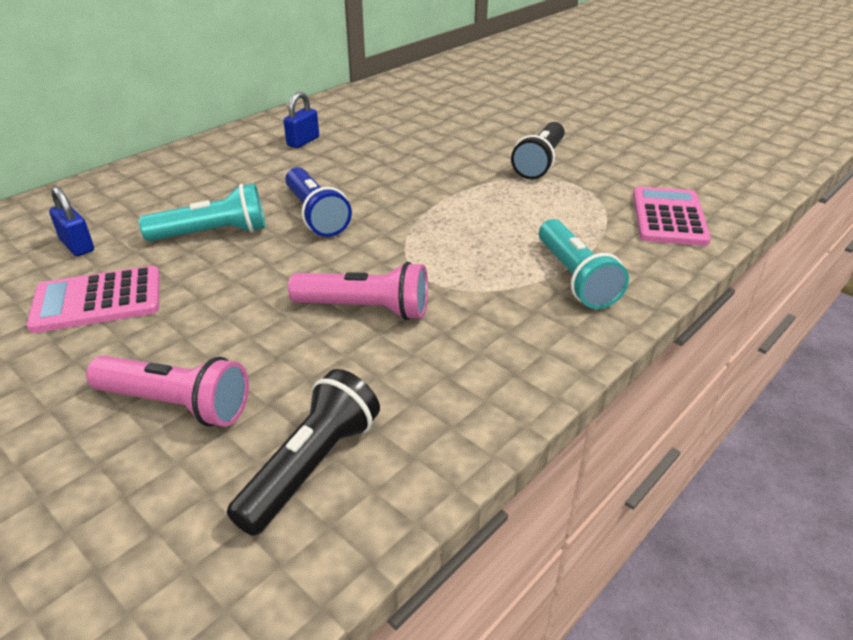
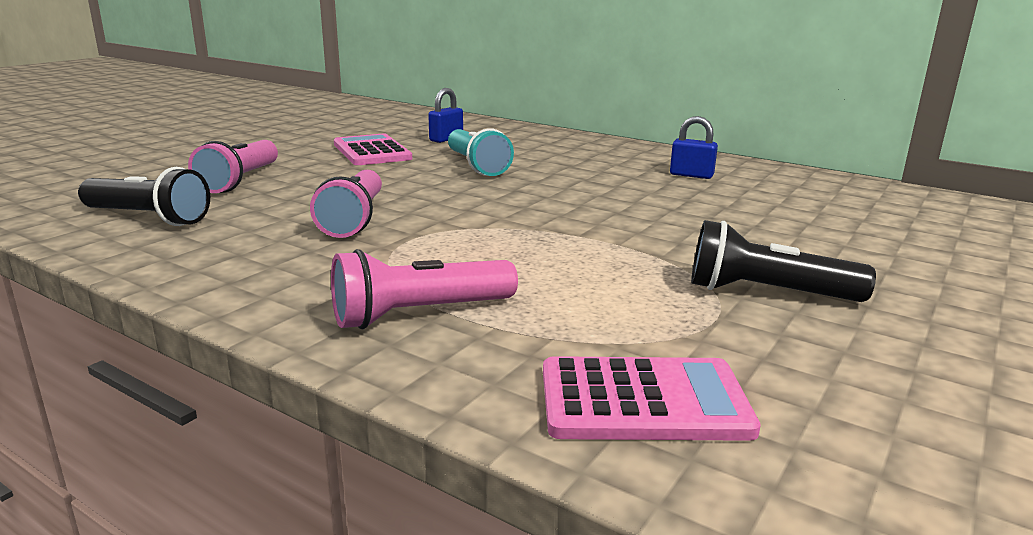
camera: 80 degrees right, 15 degrees down
blue flashlight [285,167,352,237] -> none
turquoise flashlight [539,219,629,309] -> pink flashlight [331,249,518,329]

